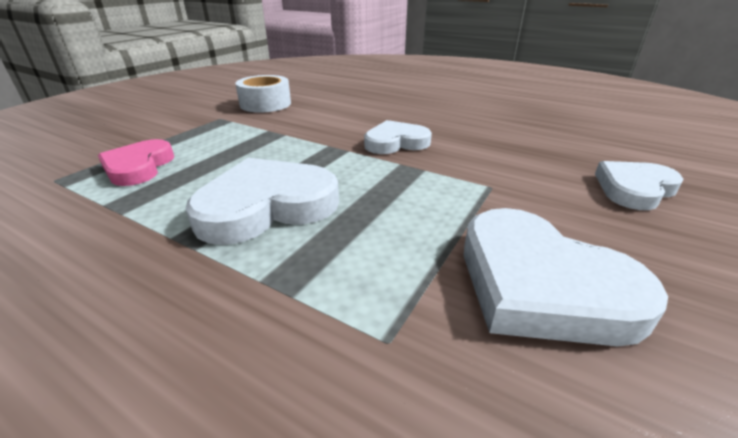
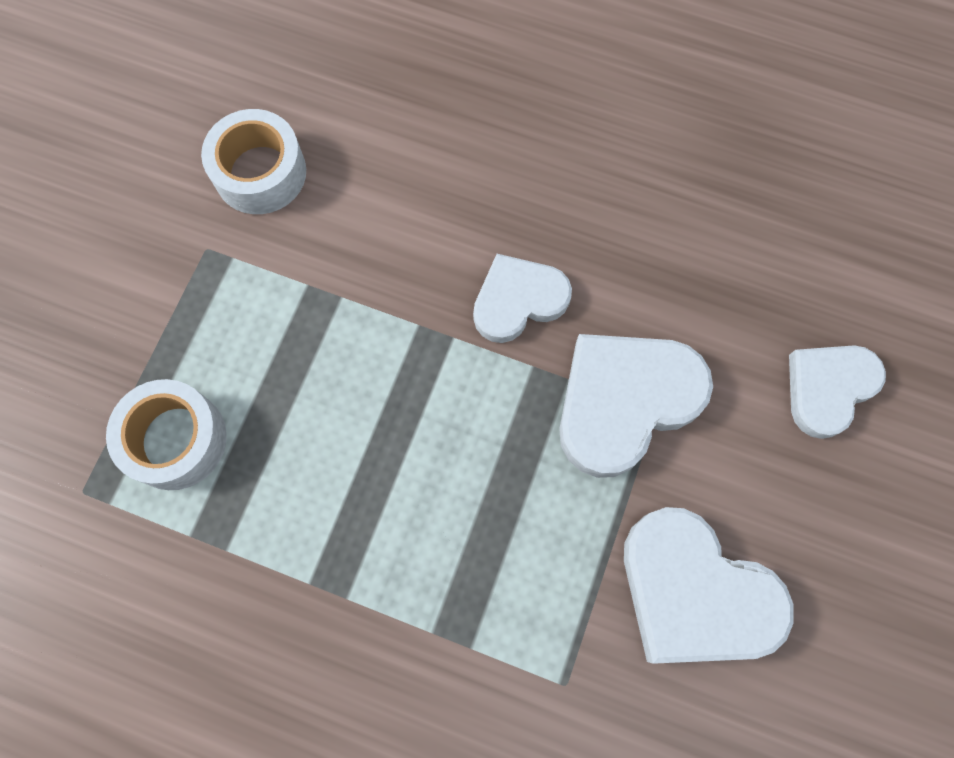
camera: 10 degrees left, 40 degrees up
pink heart [98,139,174,186] -> white tape [106,379,227,490]
white heart [186,158,339,245] -> white heart moved to [559,334,713,478]

